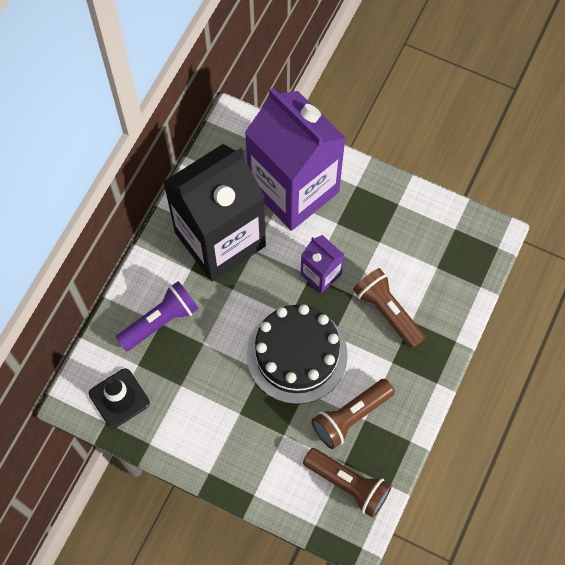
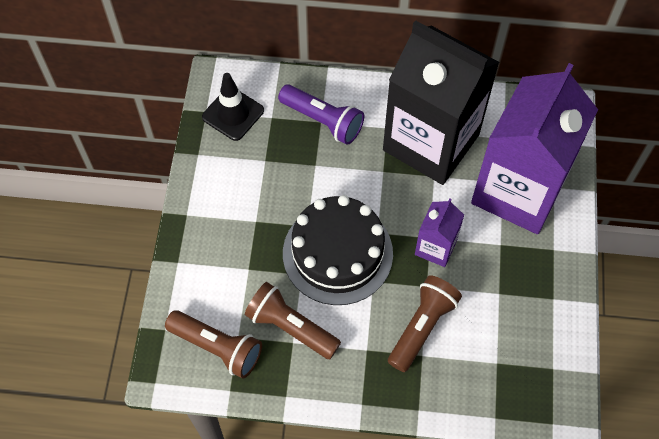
camera: 70 degrees right, 5 degrees down
brown flashlight [303,448,392,518] -> brown flashlight turned 75 degrees counterclockwise [165,310,262,378]

